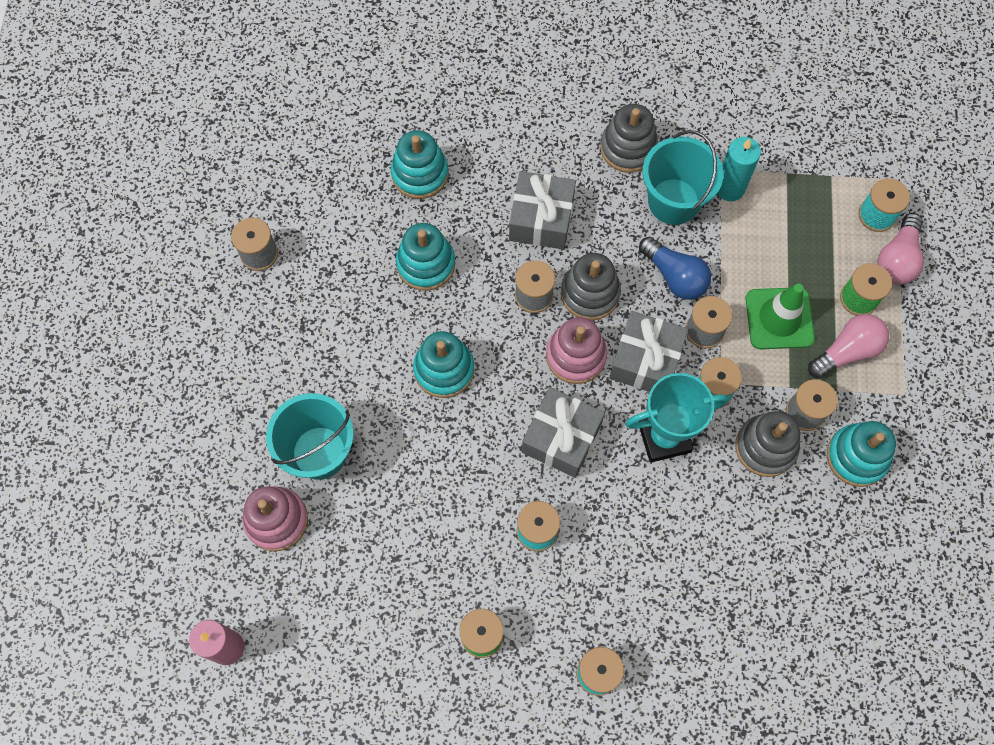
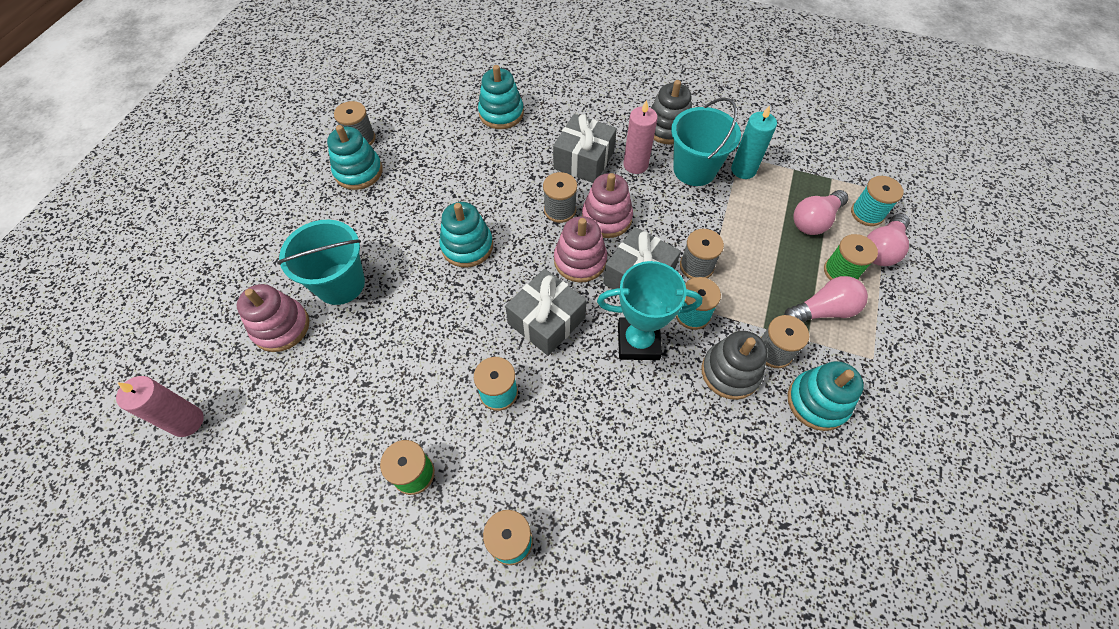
camera: 15 degrees right, 10 degrees down
turquoise stacking toy [396,223,455,291] -> turquoise stacking toy moved to [327,125,383,190]
grey stacking toy [561,253,621,320] -> pink stacking toy [582,173,633,238]
blue light bulb [639,236,711,300] -> none
green traffic cone [746,284,815,349] -> none
none -> pink candle [623,100,658,174]
none -> pink light bulb [793,190,848,235]

